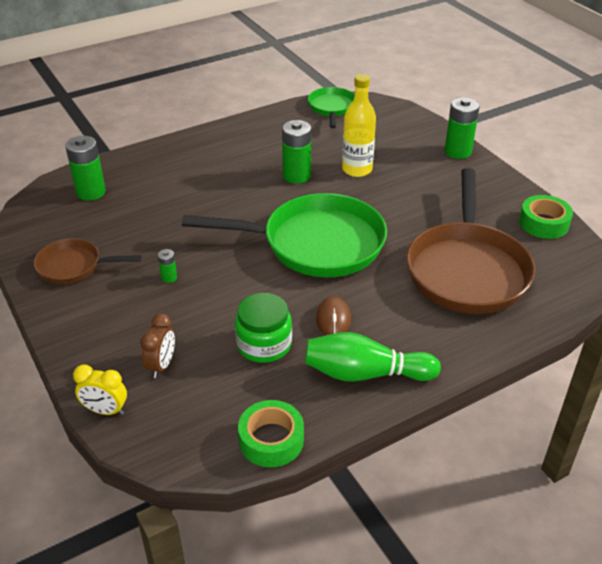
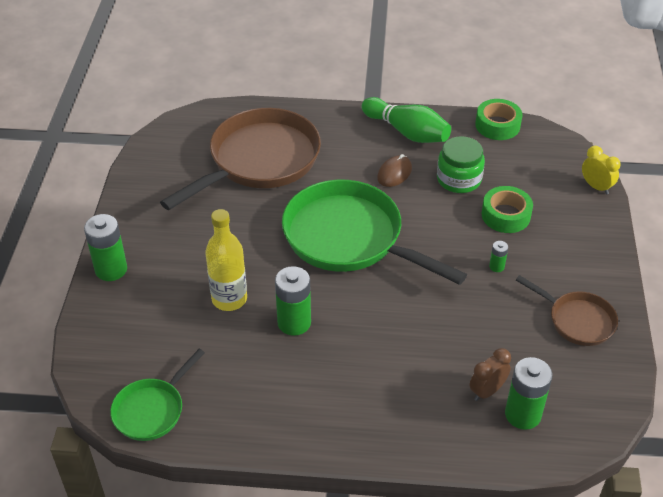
camera: 145 degrees left, 5 degrees up
brown clock [140,313,175,378] -> brown clock moved to [469,348,511,401]
green tape [519,195,573,239] -> green tape moved to [482,186,533,233]

